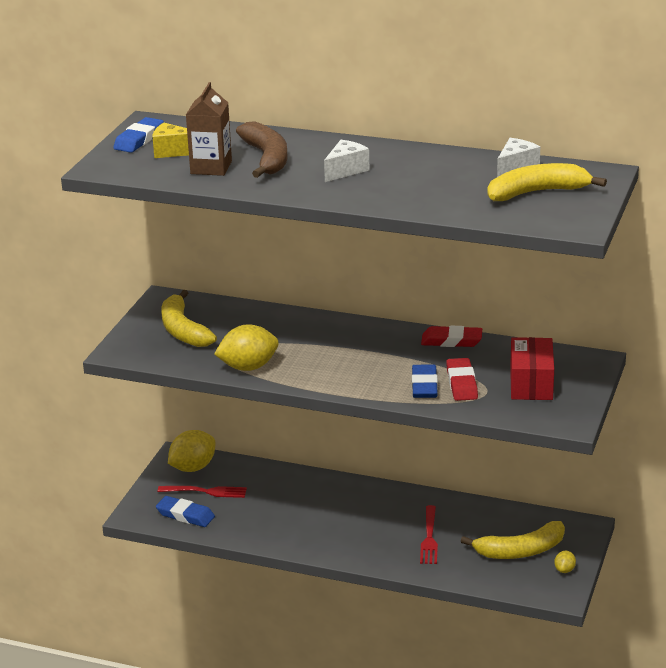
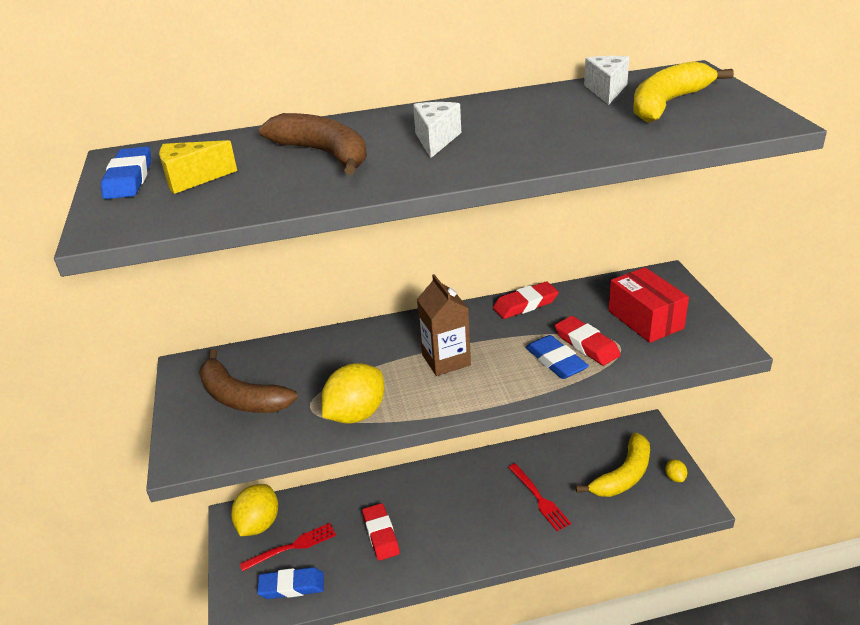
camera: 30 degrees left, 5 degrees up
yellow banana [161,290,217,347] -> brown banana [199,349,298,413]
brown carton [186,82,232,176] -> brown carton moved to [417,274,471,376]
none -> red eraser [362,503,400,561]

